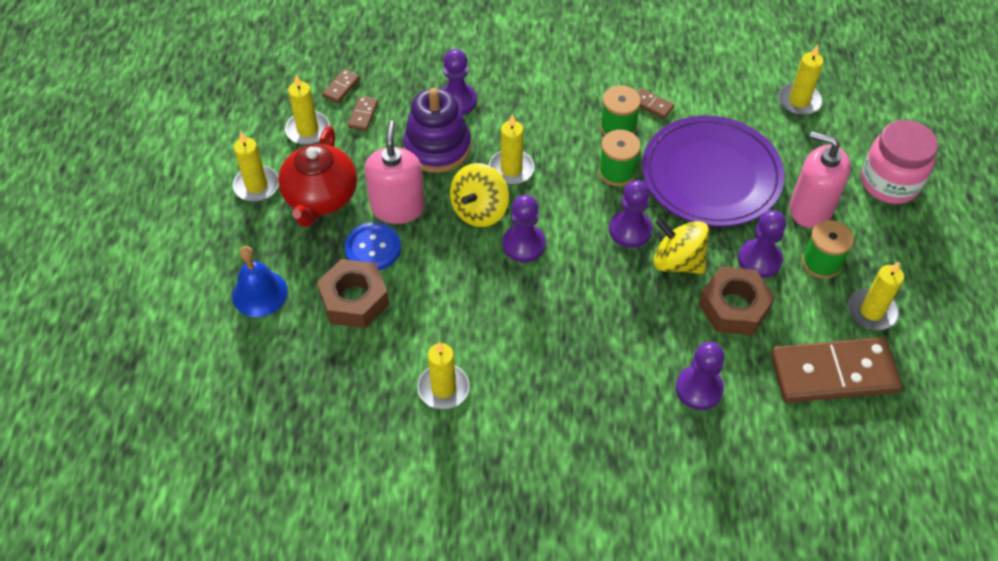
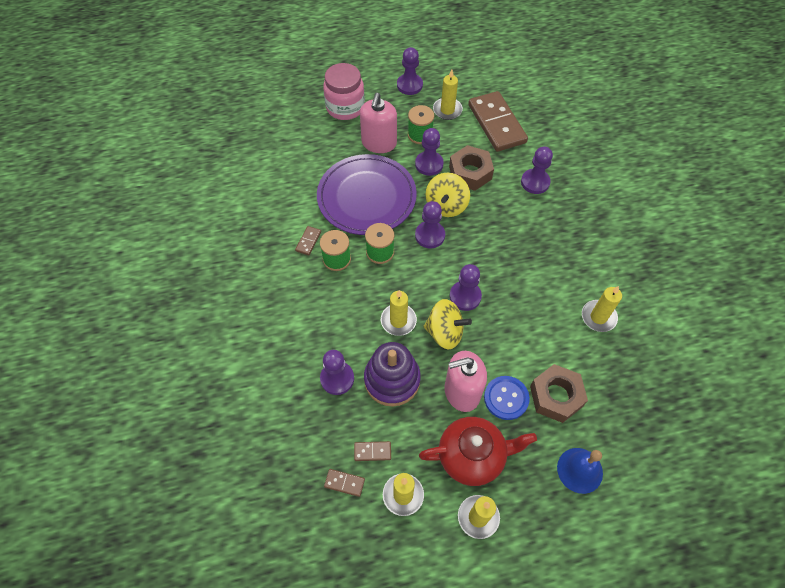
camera: 105 degrees left, 5 degrees up
yellow candle [778,45,824,115] -> none
none -> purple pawn [397,47,423,95]

